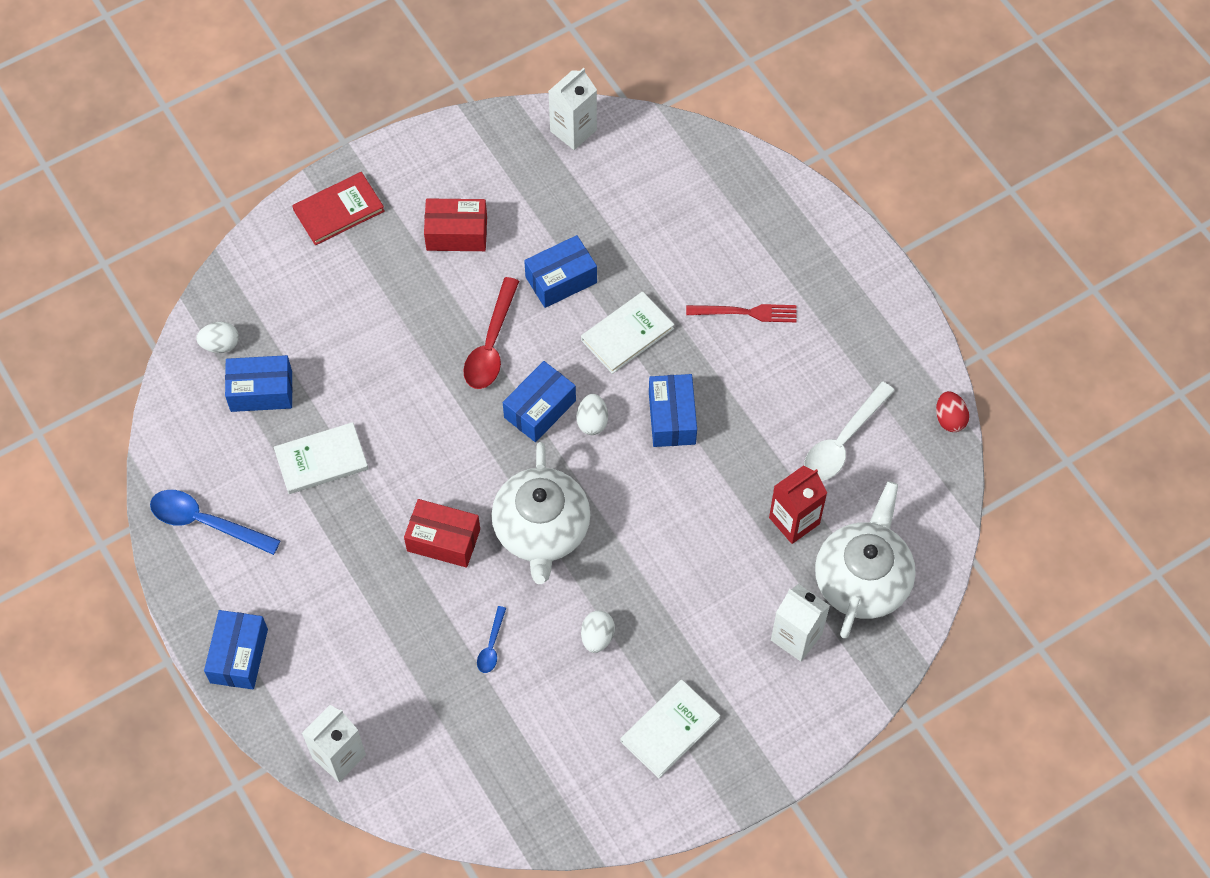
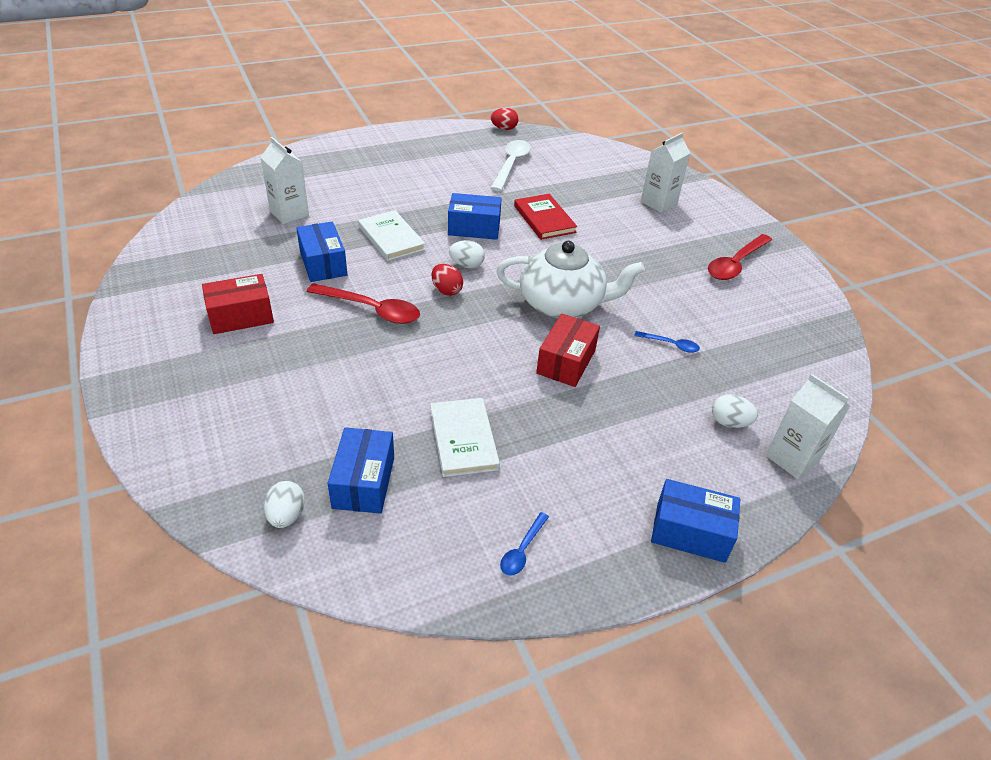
camera: 85 degrees left, 20 degrees down
blue spoon [150,490,281,555] -> blue spoon [500,512,549,576], size x0.52
red book [292,172,385,245] -> red book moved to [514,194,577,240]
red box [424,199,487,251] -> red box turned 60 degrees clockwise [202,274,274,334]
blue box [503,361,576,442] -> red egg [432,264,463,296]
white carton [549,68,597,150] -> white carton moved to [260,137,309,224]
white egg [581,610,615,653] -> white egg moved to [712,394,758,428]
white book [620,680,720,778] -> red spoon [708,234,772,280]
red fork [686,304,797,322] -> none
red carton [769,466,827,544] -> none
white spoon [804,382,895,481] -> white spoon turned 120 degrees counterclockwise [490,140,531,191]
white teapot [815,481,916,639] -> none

